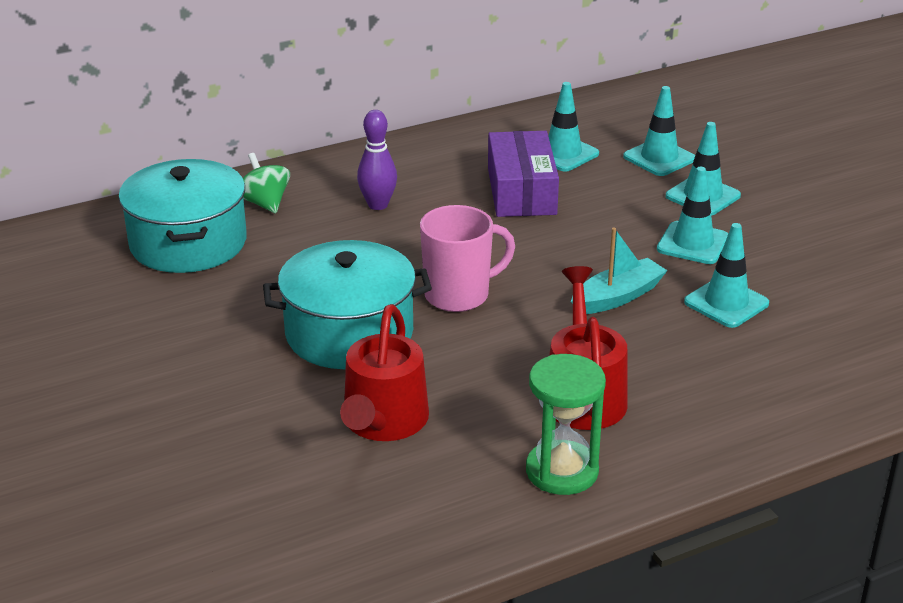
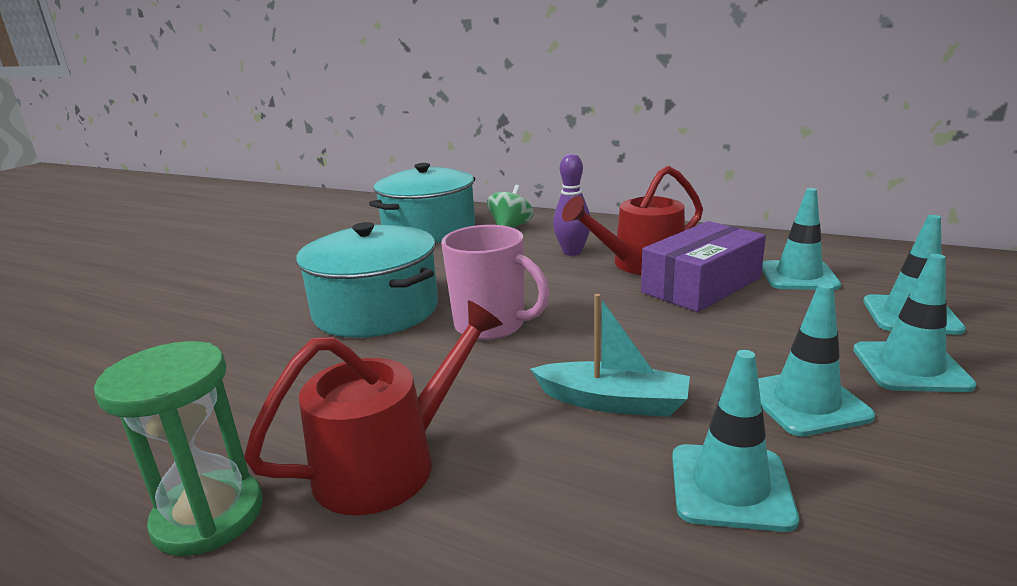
camera: 55 degrees right, 10 degrees down
red watering can [340,304,429,441] -> red watering can moved to [562,166,703,275]

